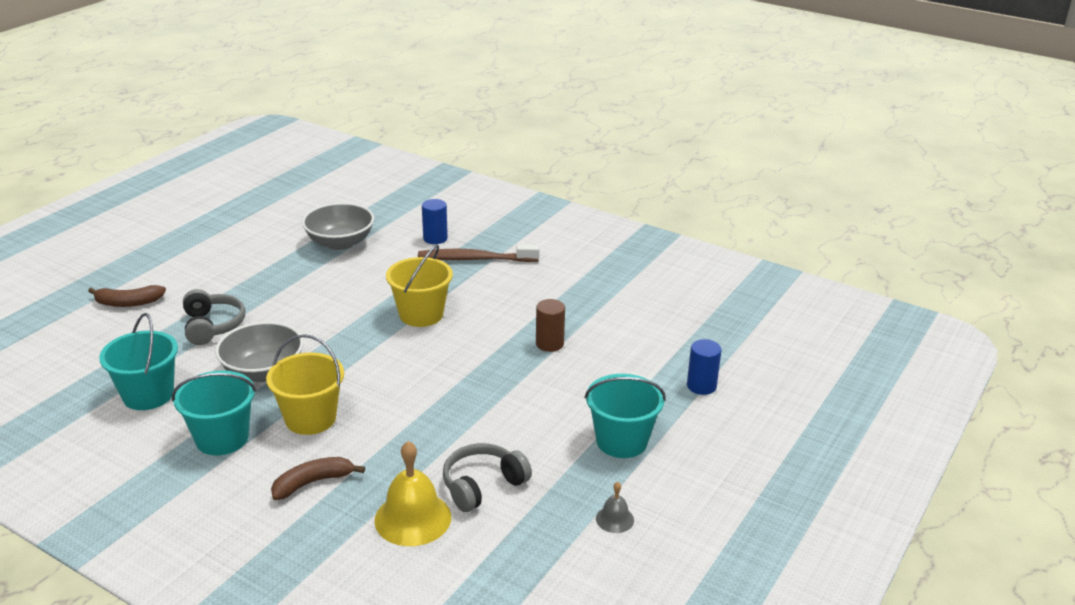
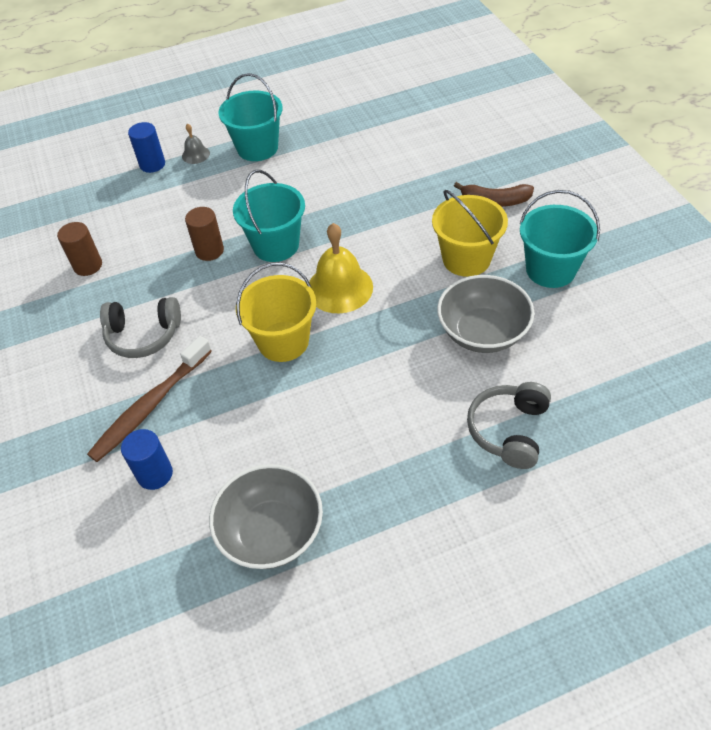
camera: 140 degrees left, 20 degrees up
brown banana [88,285,166,307] -> none
turquoise bucket [99,313,178,410] -> turquoise bucket moved to [233,170,305,262]
yellow bell [374,441,451,546] -> yellow bell moved to [309,223,373,313]
brown toothbrush [418,244,539,262] -> brown toothbrush turned 90 degrees clockwise [87,336,212,462]
grey headphones [443,443,532,512] -> grey headphones moved to [100,297,181,358]
grey bell [596,482,634,533] -> grey bell moved to [182,123,210,164]
none -> brown cylinder [57,222,102,276]

